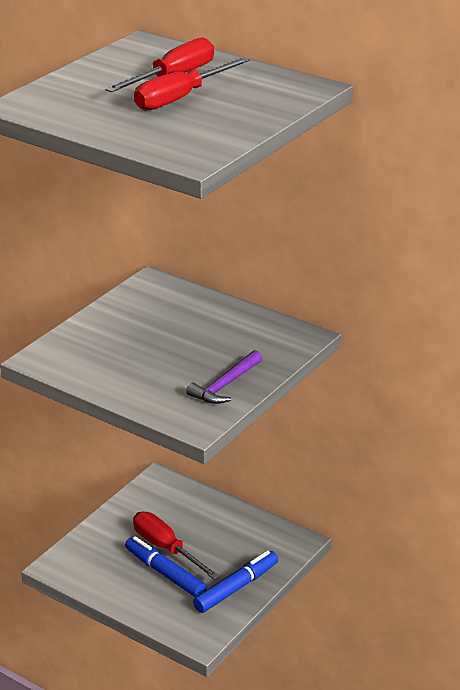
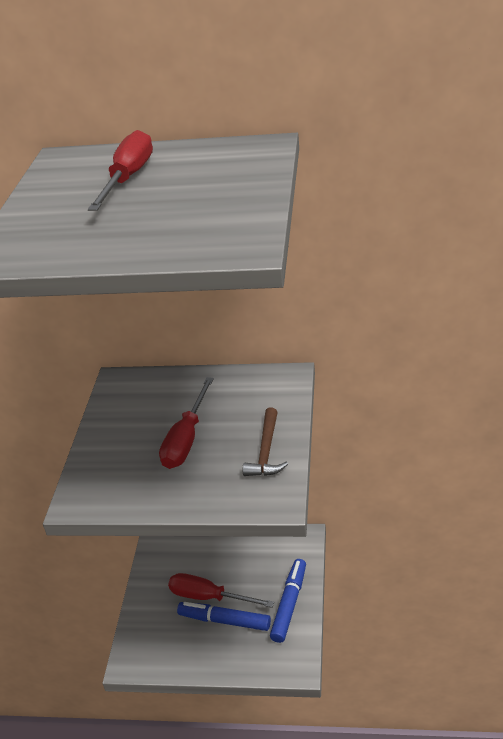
camera: 25 degrees left, 5 degrees up
red screwdriver [134,57,250,111] -> red screwdriver moved to [159,377,214,469]
purple hammer [186,350,262,404] -> brown hammer [243,408,288,476]

